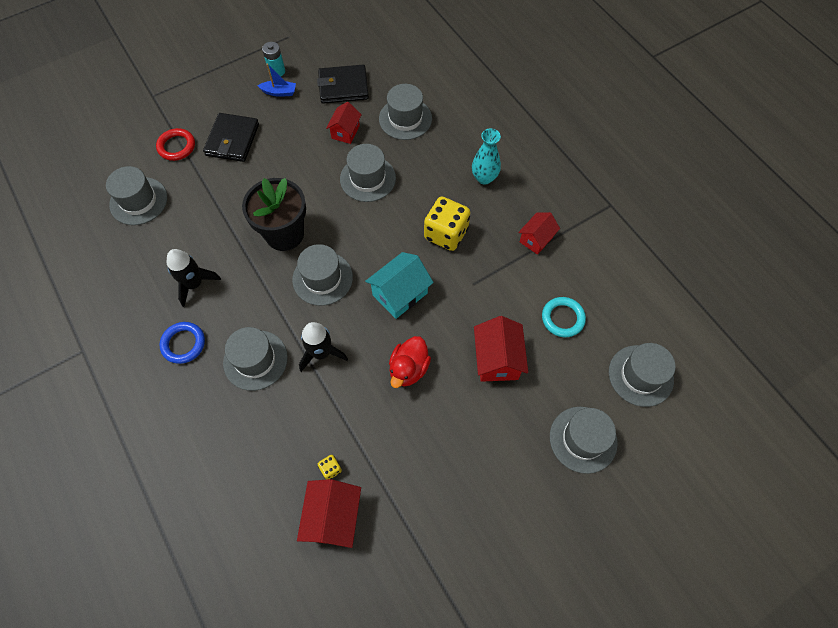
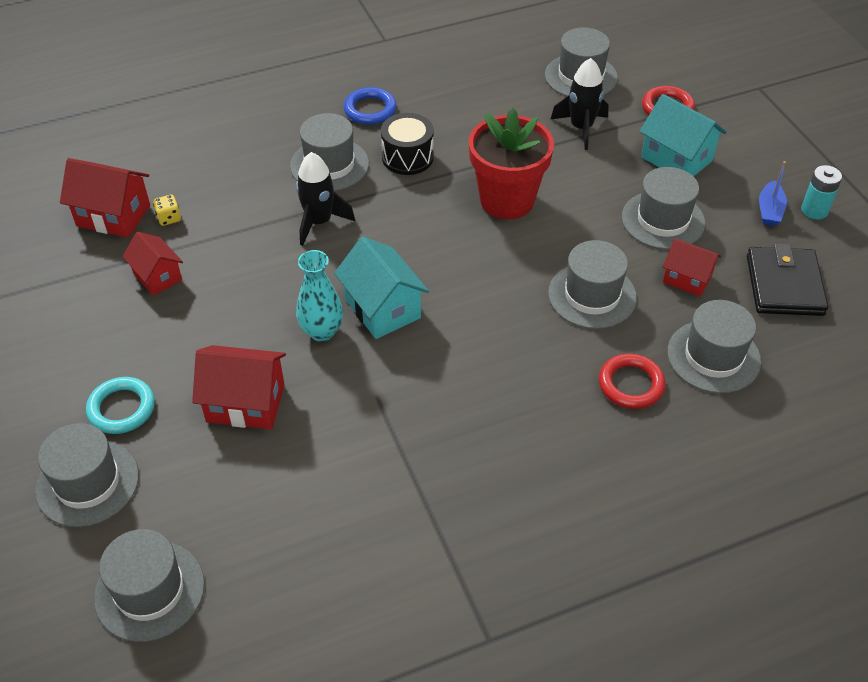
camera: 100 degrees right, 15 degrees down
black rocket [167,249,221,307] -> black rocket moved to [551,58,608,150]
black wallet [203,113,259,162] -> turquoise house [640,94,726,177]
black flower pot [242,178,306,251] -> red flower pot [469,108,554,219]
grey hat [292,244,353,306] -> grey hat moved to [622,167,705,250]
red duck [389,336,431,388] -> none
yellow dice [424,197,471,251] -> none
turquoise vase [472,128,501,185] -> turquoise vase moved to [296,250,343,342]
red house [518,212,560,255] -> red house moved to [122,232,183,296]
turquoise ring [542,297,586,337] -> turquoise ring moved to [86,377,155,434]
none -> black drum [381,113,434,175]
none -> red ring [599,354,665,409]

